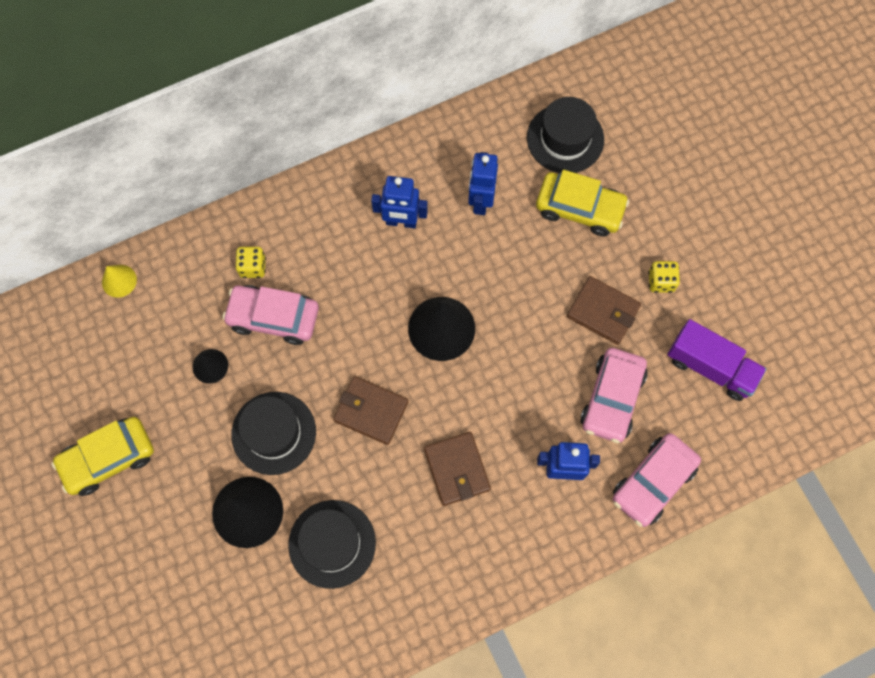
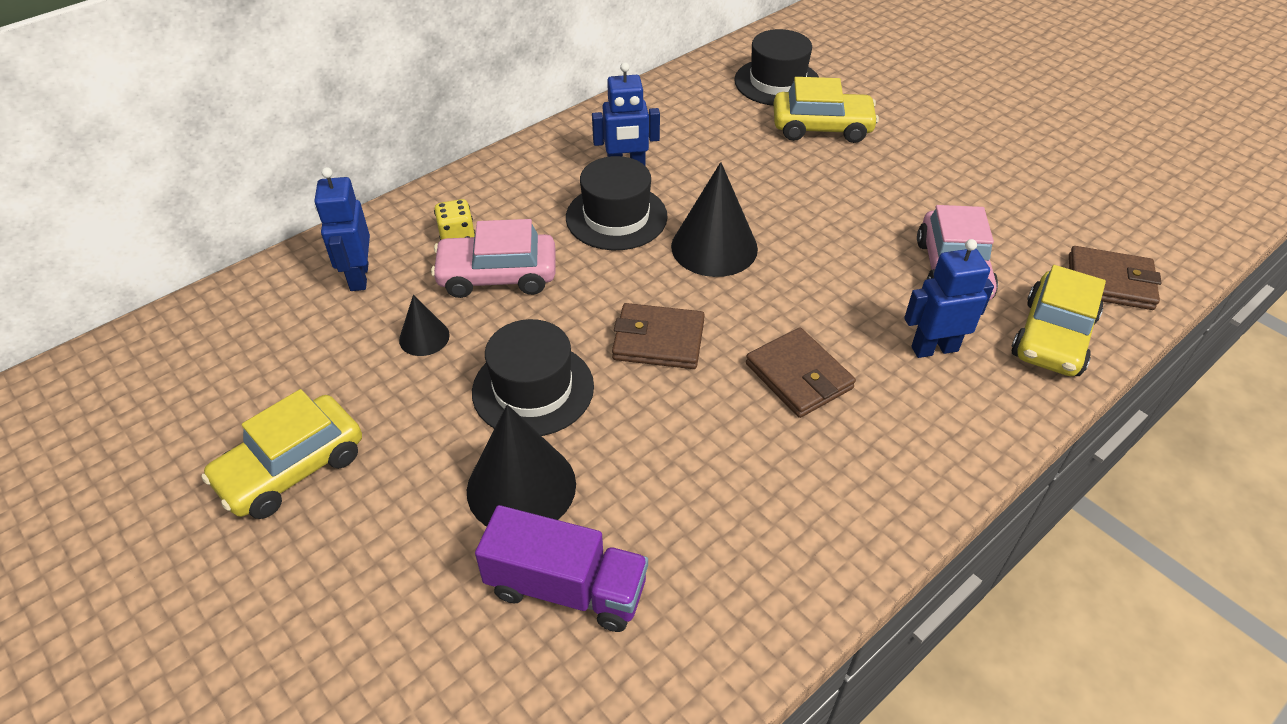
camera: 15 degrees left, 25 degrees down
yellow cone [102,265,137,298] -> none
black hat [288,500,376,589] -> black hat moved to [566,156,668,250]
blue robot [468,152,498,215] -> blue robot moved to [314,167,370,291]
brown wallet [567,276,641,345] -> brown wallet moved to [1069,246,1162,310]
pink car [613,433,701,527] -> yellow car [1011,265,1106,376]
yellow dice [648,261,680,293] -> none
purple truck [667,319,766,401] -> purple truck moved to [475,505,648,632]

